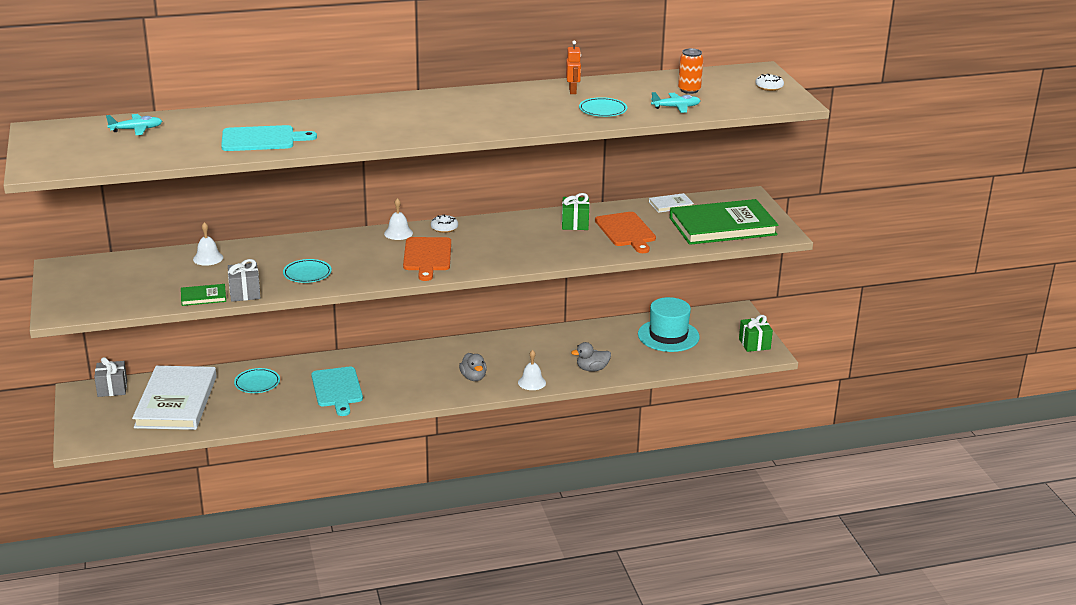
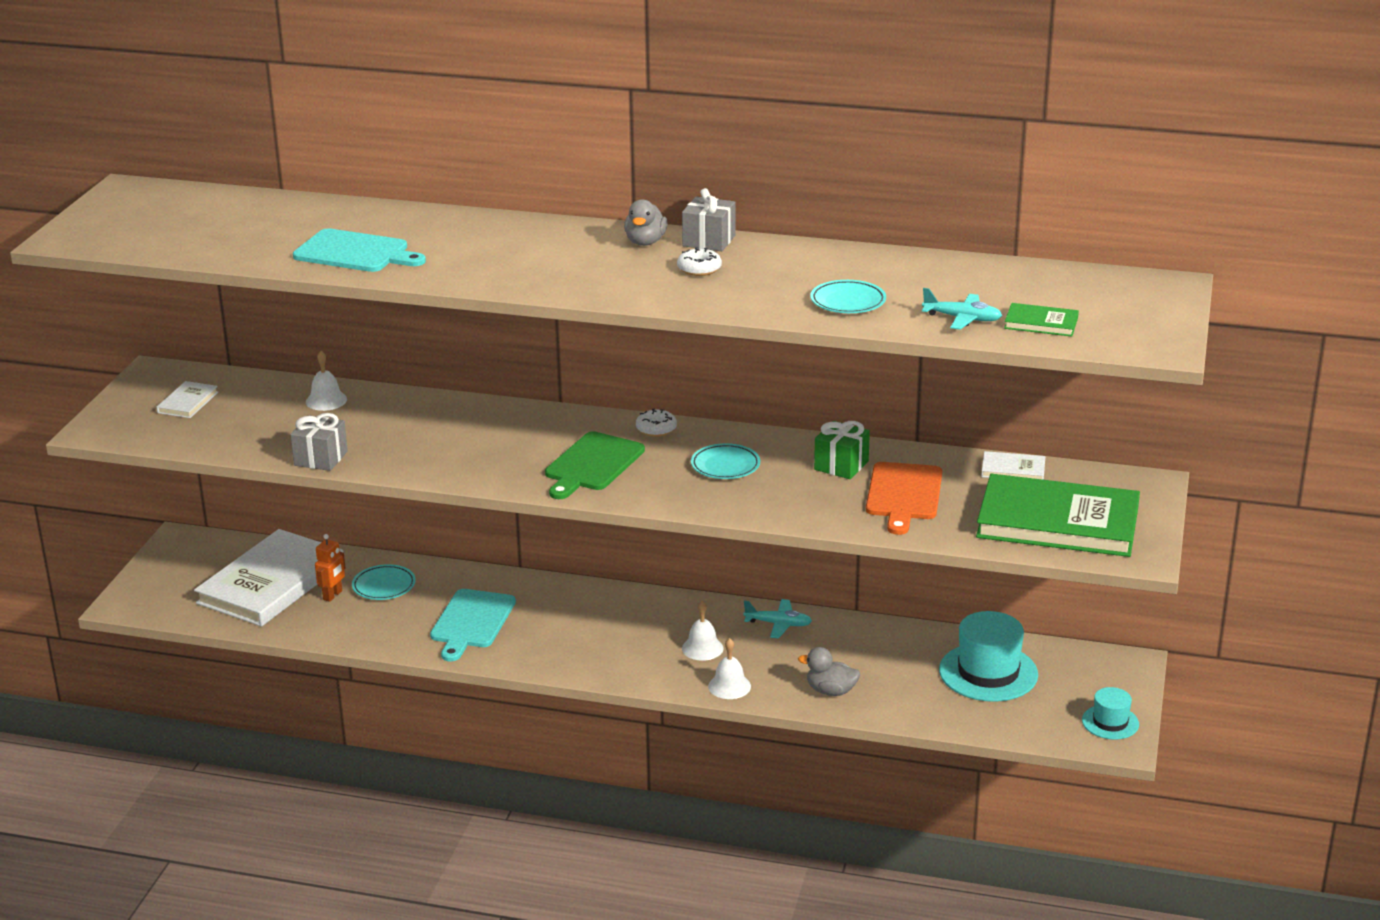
camera: 30 degrees right, 0 degrees up
grey gift [94,357,127,397] -> grey gift moved to [682,188,735,251]
turquoise plane [106,114,162,135] -> turquoise plane moved to [744,599,812,639]
green book [181,284,226,306] -> green book moved to [1004,303,1079,337]
turquoise plate [283,259,332,283] -> turquoise plate moved to [691,443,760,479]
white bell [384,198,413,240] -> white bell moved to [682,601,724,661]
orange cutting board [403,237,451,281] -> green cutting board [545,431,645,499]
grey duck [459,353,487,381] -> grey duck moved to [624,199,668,246]
orange robot [566,41,581,94] -> orange robot moved to [315,534,346,602]
orange can [678,48,703,94] -> none
green gift [739,315,773,352] -> turquoise hat [1082,687,1139,740]
white donut [755,74,784,91] -> white donut moved to [677,247,722,276]
none -> white book [156,381,218,418]

